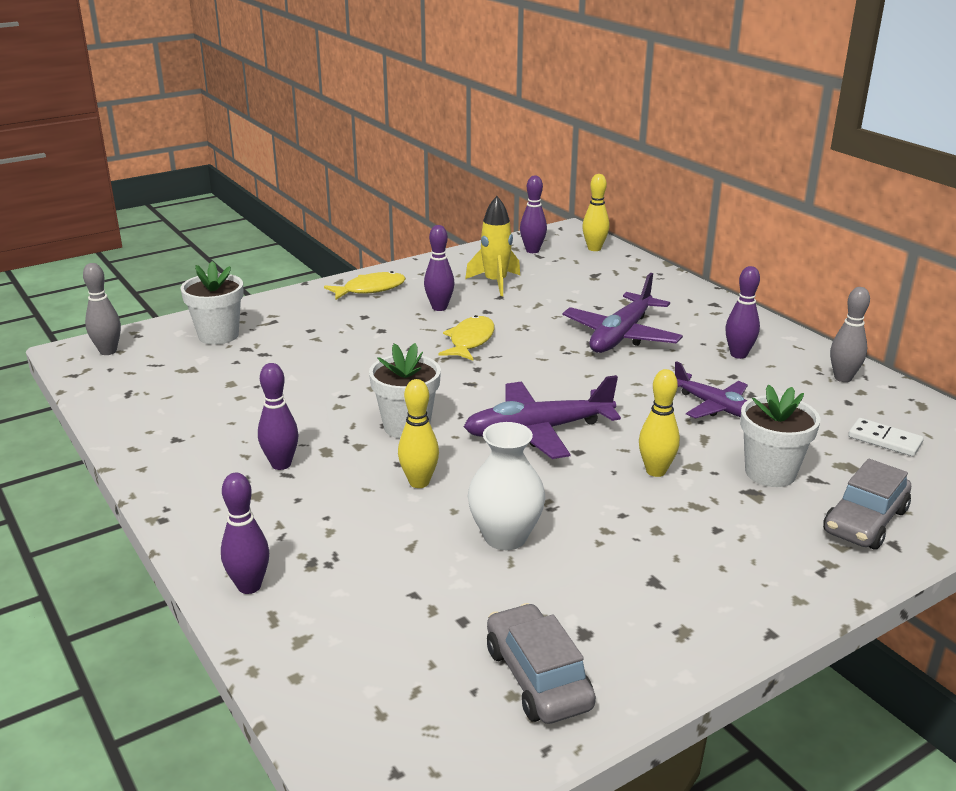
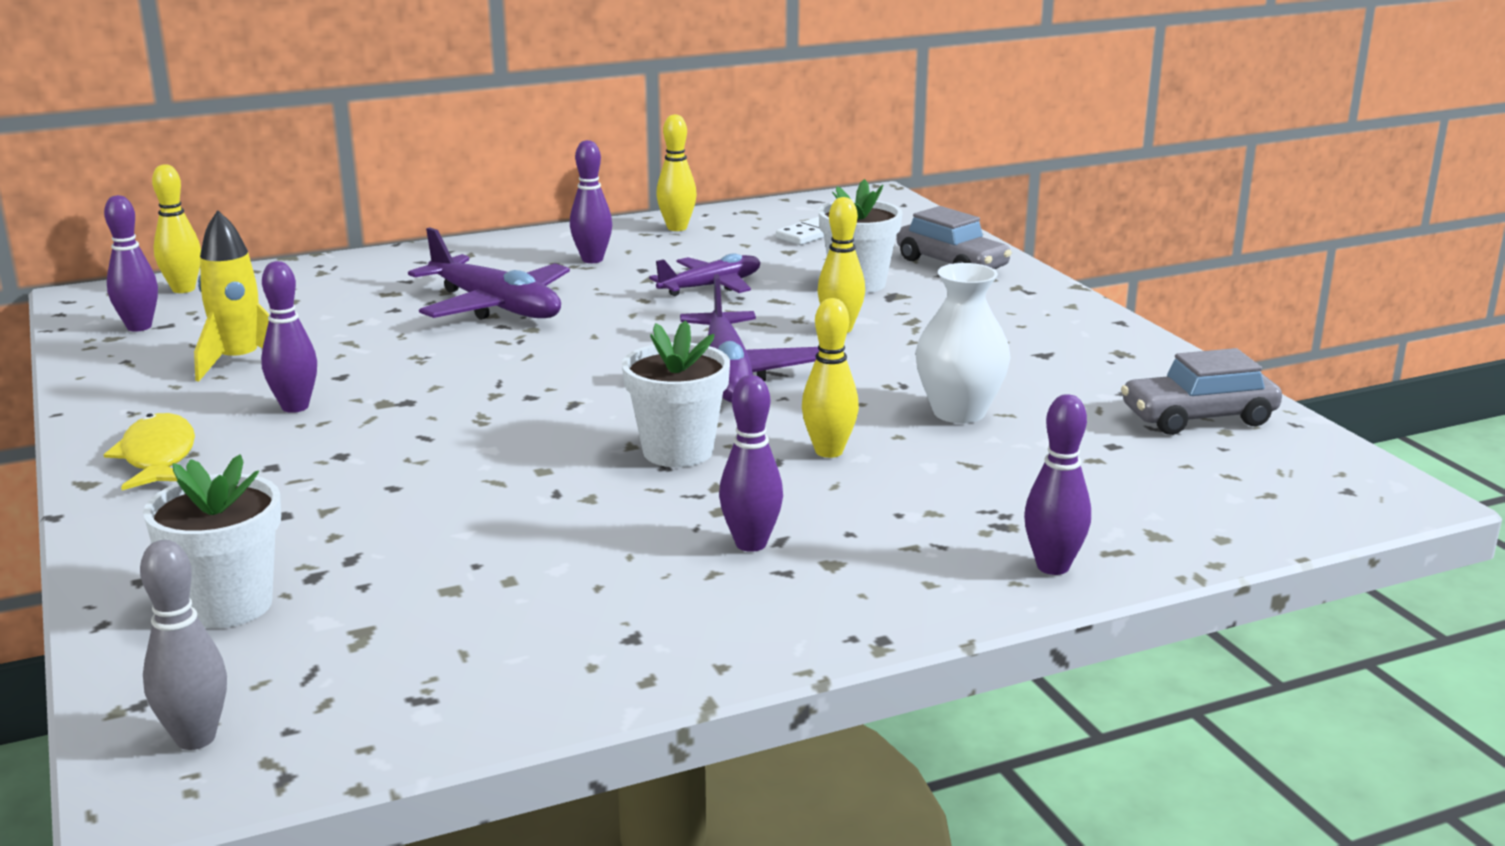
camera: 80 degrees left, 5 degrees down
yellow fish [439,315,495,361] -> none
grey bowling pin [830,287,870,382] -> yellow bowling pin [656,114,697,231]

